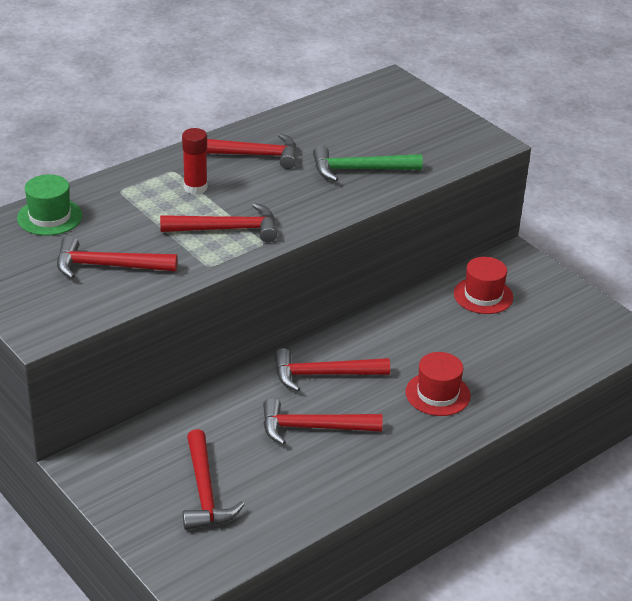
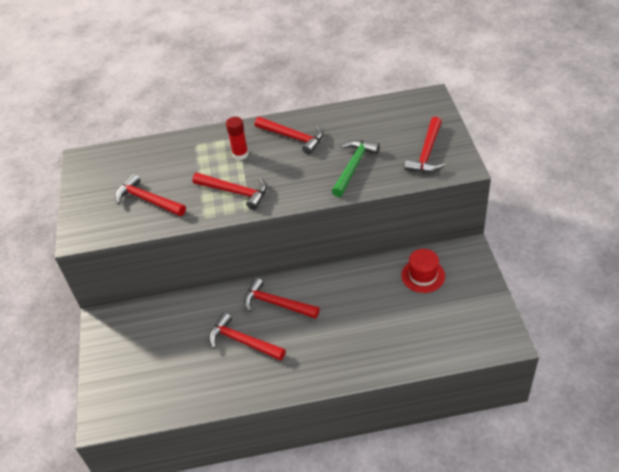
camera: 35 degrees right, 10 degrees up
green hat [17,174,83,236] -> none
red hammer [183,429,244,530] -> red hammer moved to [404,117,445,173]
green hammer [313,146,423,181] -> green hammer turned 90 degrees clockwise [332,140,380,197]
red hat [406,352,471,416] -> none

